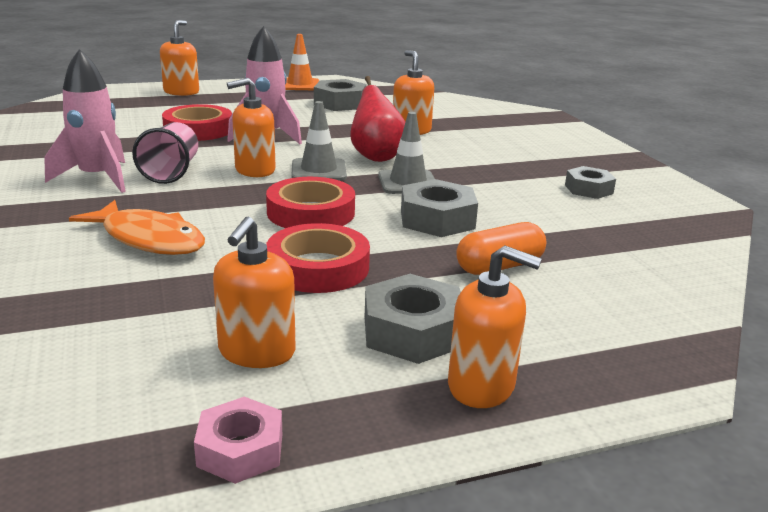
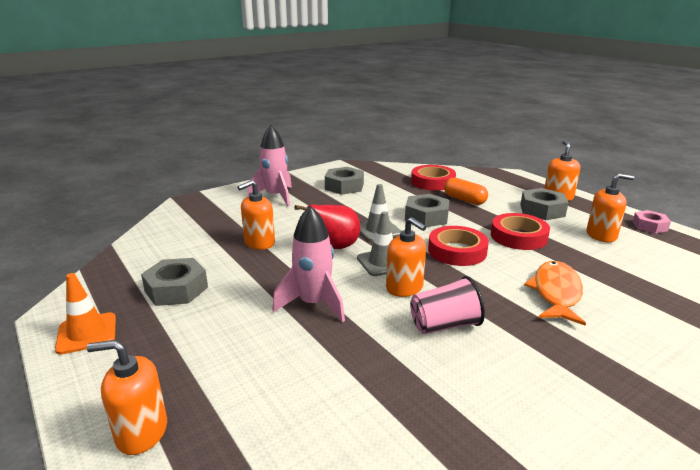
camera: 105 degrees left, 0 degrees up
pink rocket [44,49,126,193] -> pink rocket moved to [248,125,292,207]
red tape [162,104,232,141] -> red tape moved to [411,165,456,191]
grey nut [565,166,616,199] -> grey nut [325,167,364,195], size x1.52

